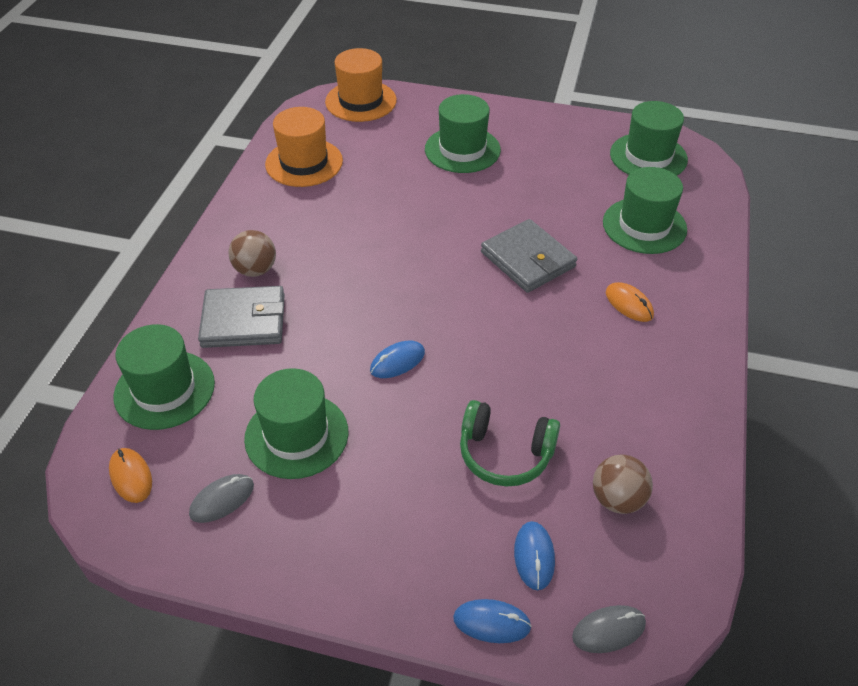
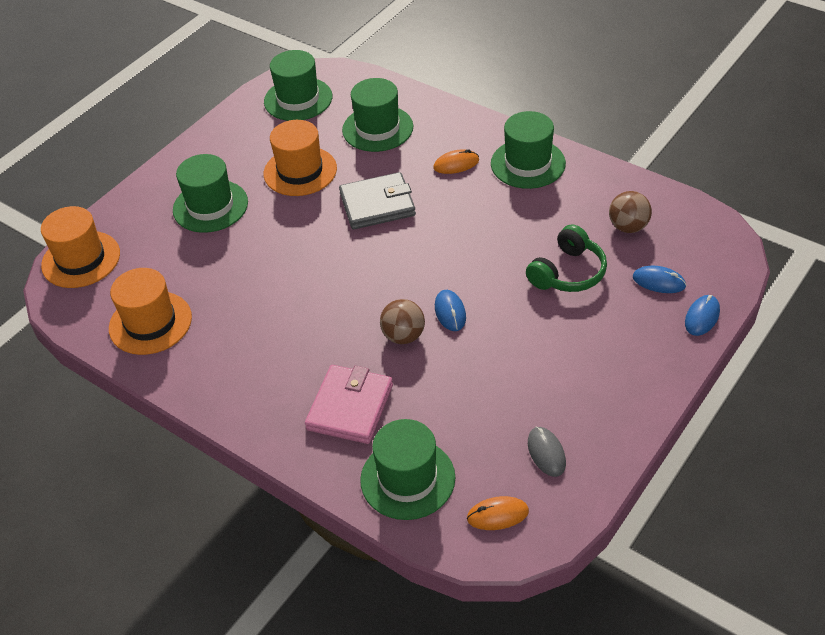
camera: 65 degrees left, 0 degrees up
grey wallet [198,286,285,348] -> pink wallet [305,365,393,444]
brown ball [229,230,276,277] -> brown ball moved to [380,299,425,344]
green hat [244,368,348,479] -> green hat moved to [491,111,566,189]
grey mouse [572,605,646,653] -> none
none -> orange hat [264,120,337,196]

